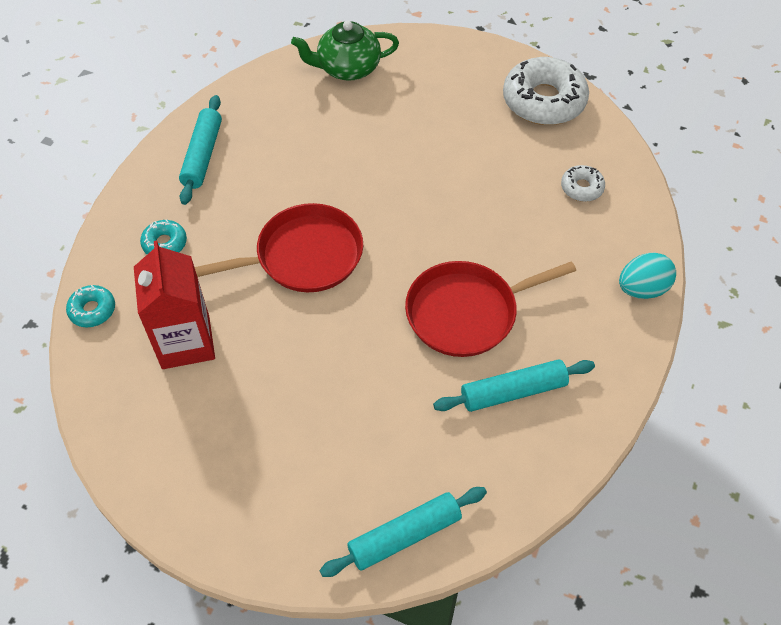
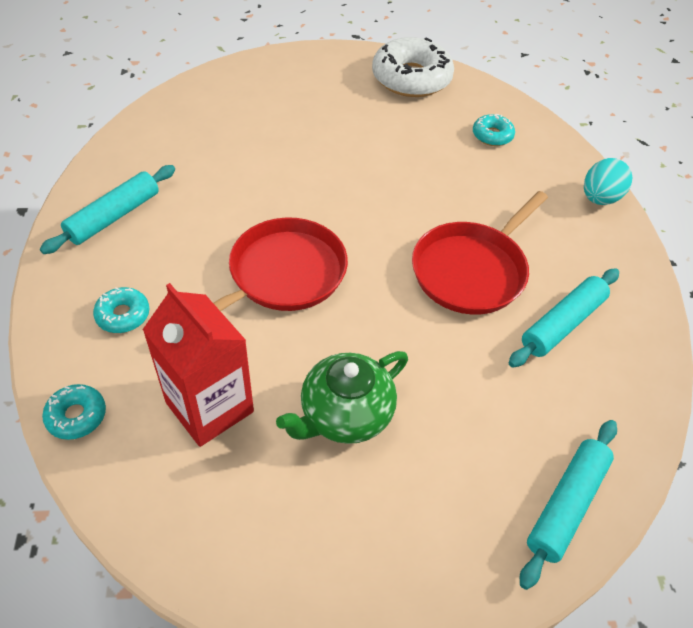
camera: 30 degrees left, 5 degrees down
turquoise rolling pin [179,95,222,205] -> turquoise rolling pin turned 60 degrees clockwise [40,165,175,254]
green teapot [291,21,399,81] -> green teapot moved to [276,351,408,444]
white donut [561,165,605,202] -> turquoise donut [473,114,515,146]

